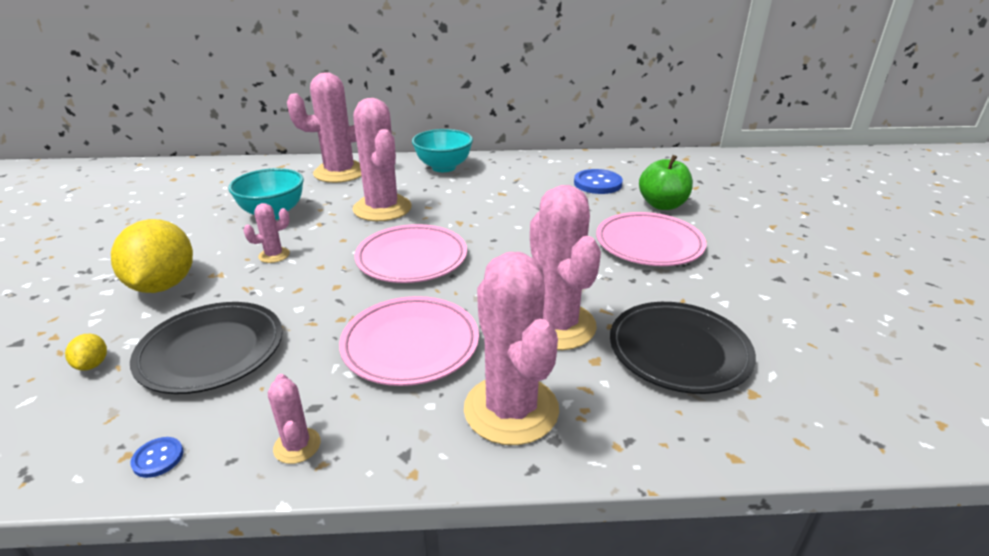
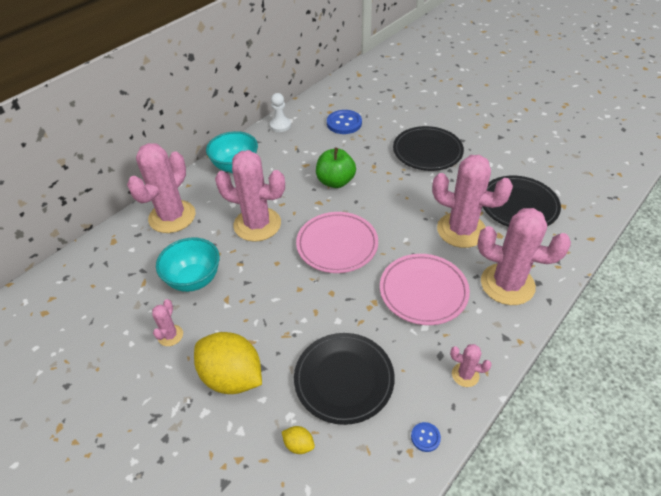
camera: 45 degrees left, 15 degrees up
pink cactus [243,203,290,263] -> pink cactus moved to [152,299,183,346]
pink plate [596,212,706,266] -> black plate [393,126,464,171]
green apple [639,155,693,210] -> green apple moved to [316,148,356,188]
none -> white pawn [270,93,291,132]

